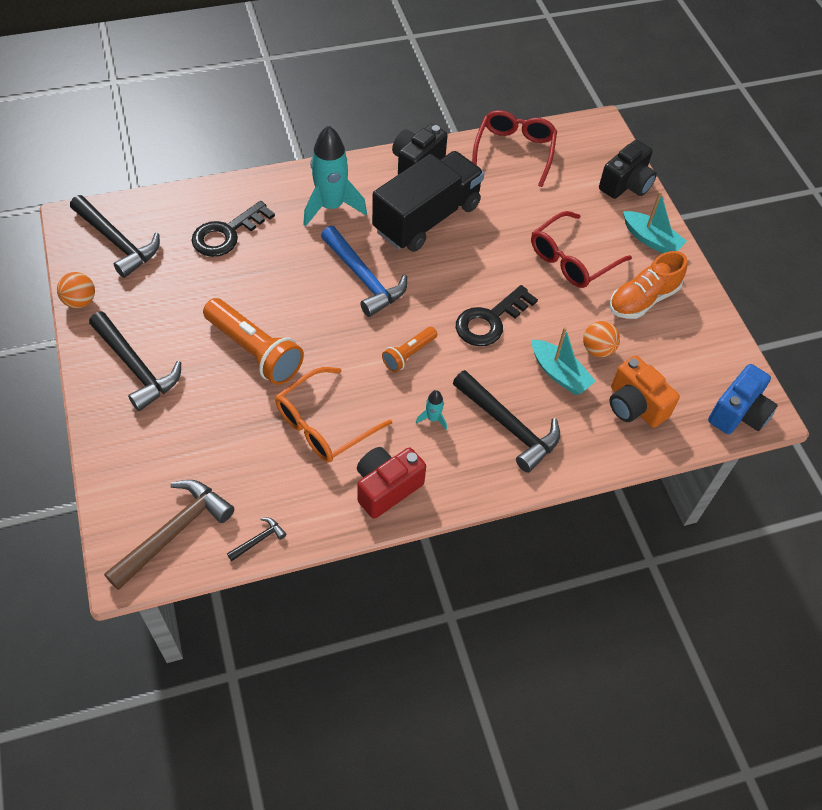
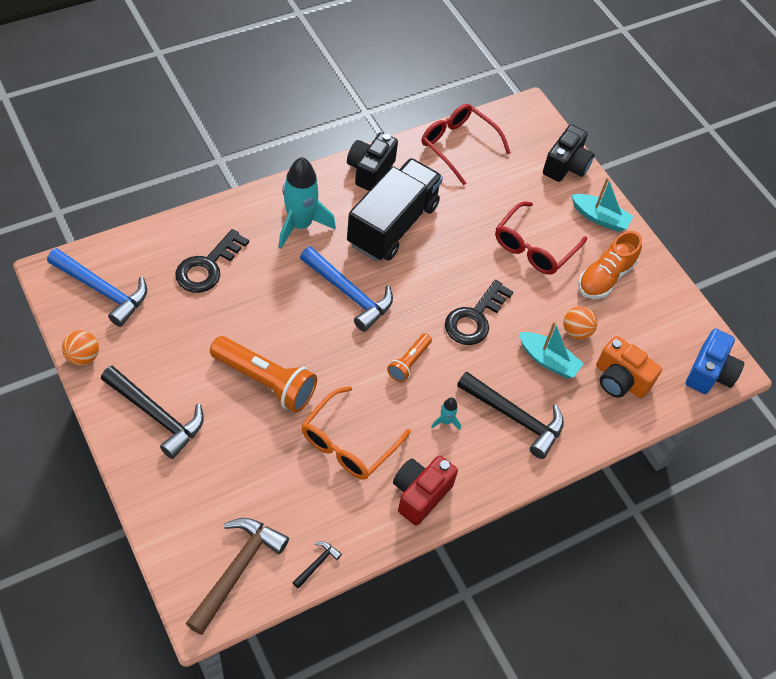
camera: 15 degrees left, 0 degrees up
black hammer [70,195,160,278] -> blue hammer [47,248,147,327]
red glasses [472,110,557,187] -> red glasses turned 45 degrees counterclockwise [422,104,511,185]

